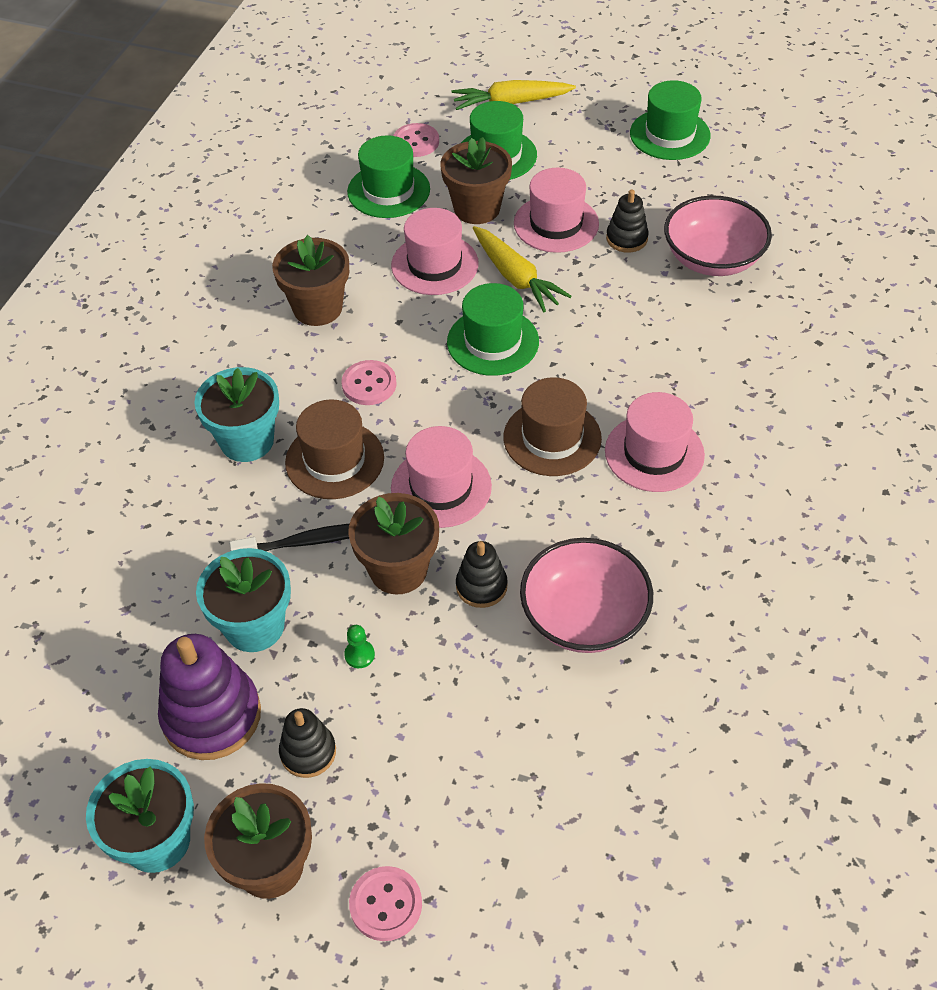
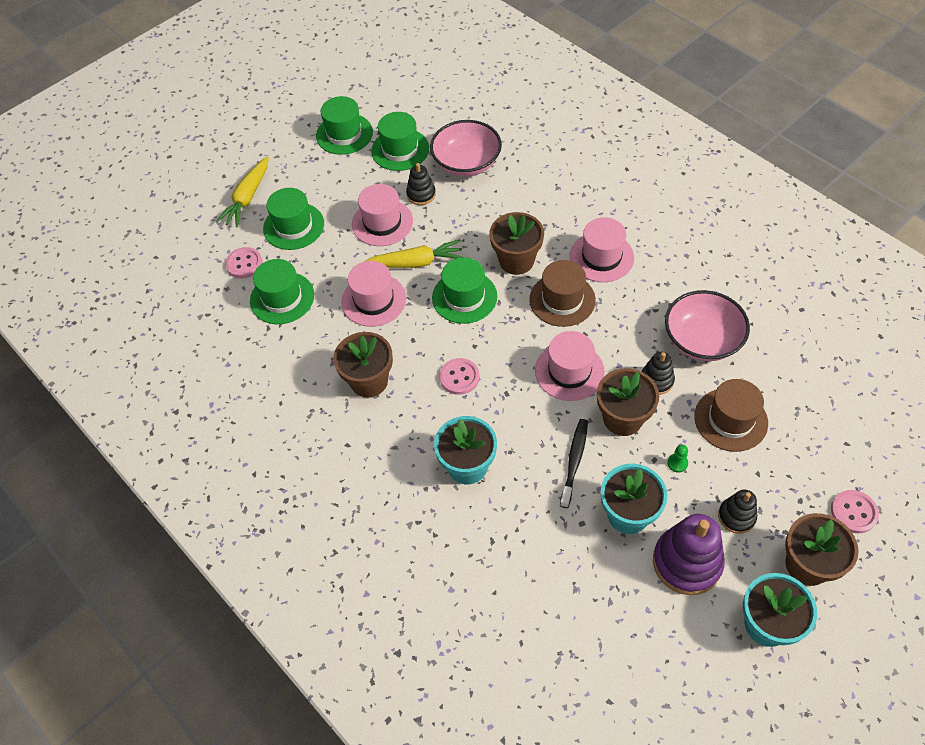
camera: 60 degrees left, 5 degrees up
brown hat [285,400,384,499] -> brown hat moved to [694,379,768,452]
brown flower pot [440,137,512,224] -> brown flower pot moved to [490,212,544,275]
none -> green hat [371,112,429,171]

